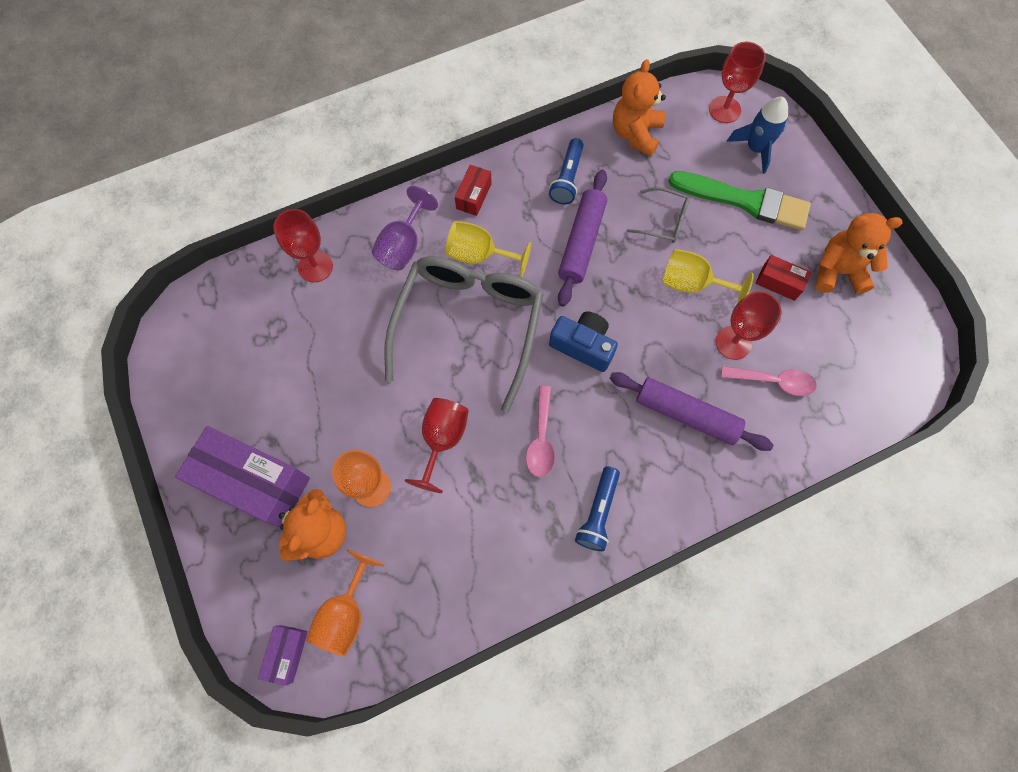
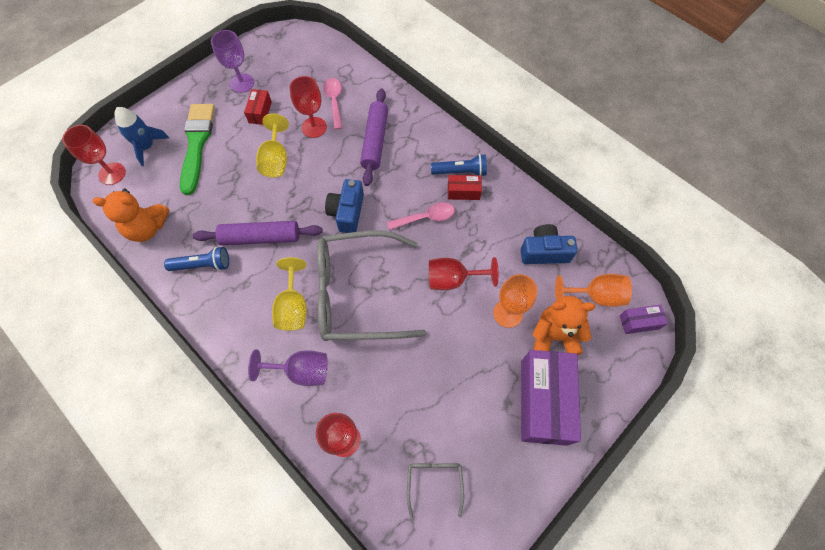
camera: 110 degrees left, 5 degrees down
red box [455,165,492,216] -> red box moved to [448,175,482,200]
grey glasses [626,187,690,243] -> grey glasses moved to [407,463,464,517]
orange teddy bear [816,213,903,294] -> purple goblet [211,30,254,93]
none -> blue camera [521,224,578,264]

